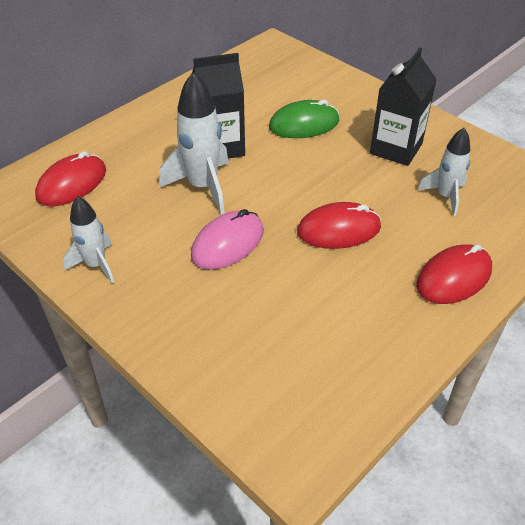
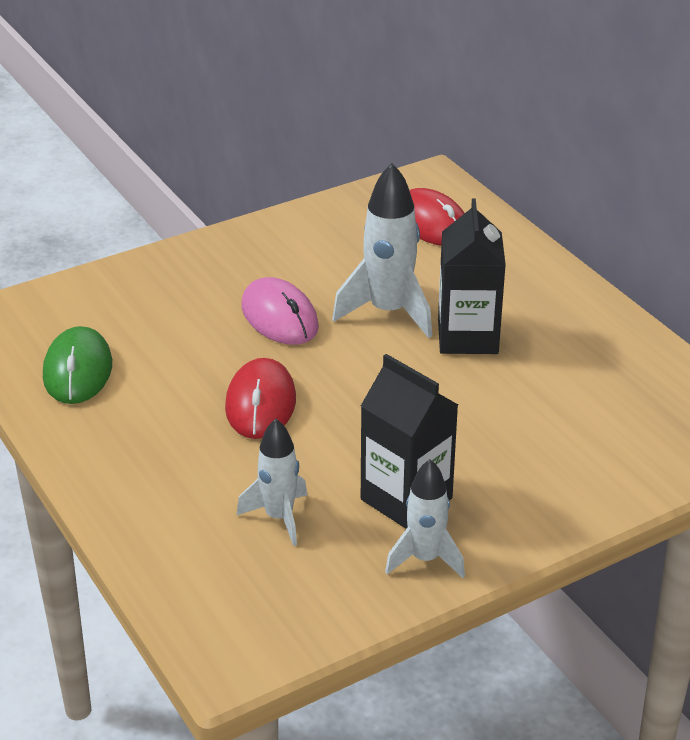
camera: 105 degrees right, 10 degrees down
white rocket [63,196,114,284] -> white rocket moved to [385,459,465,578]
green mouse [269,100,339,138] -> green mouse moved to [43,326,112,404]
red mouse [416,244,492,304] -> none

